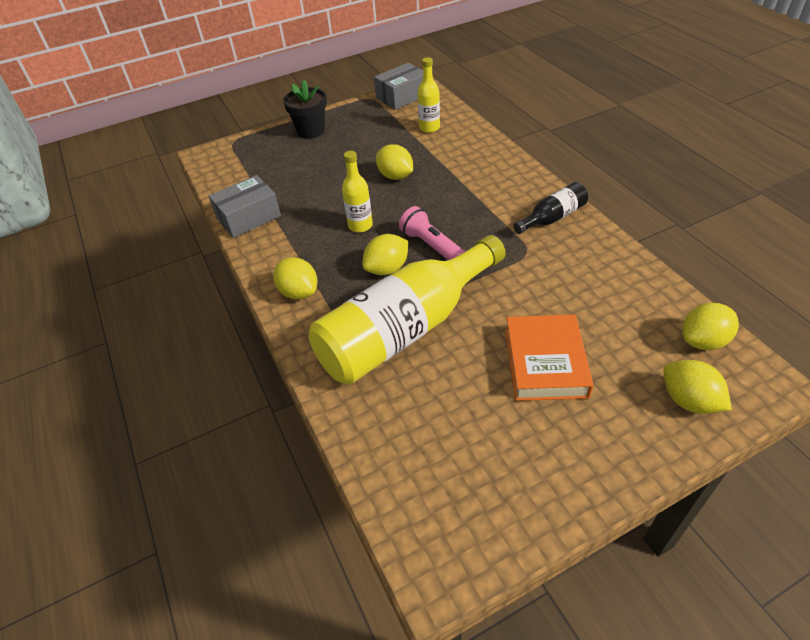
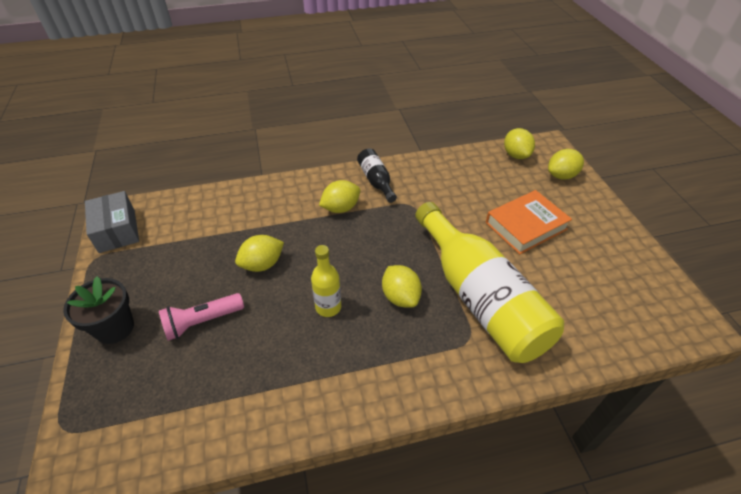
camera: 80 degrees left, 0 degrees up
grey box [209,175,281,238] -> none
yellow lemon [273,257,317,300] -> yellow lemon moved to [319,180,360,213]
pink flashlight [399,206,465,260] -> pink flashlight moved to [159,293,244,341]
yellow bottle [417,57,440,133] -> none
orange book [505,314,594,401] -> orange book turned 45 degrees counterclockwise [486,190,572,254]

